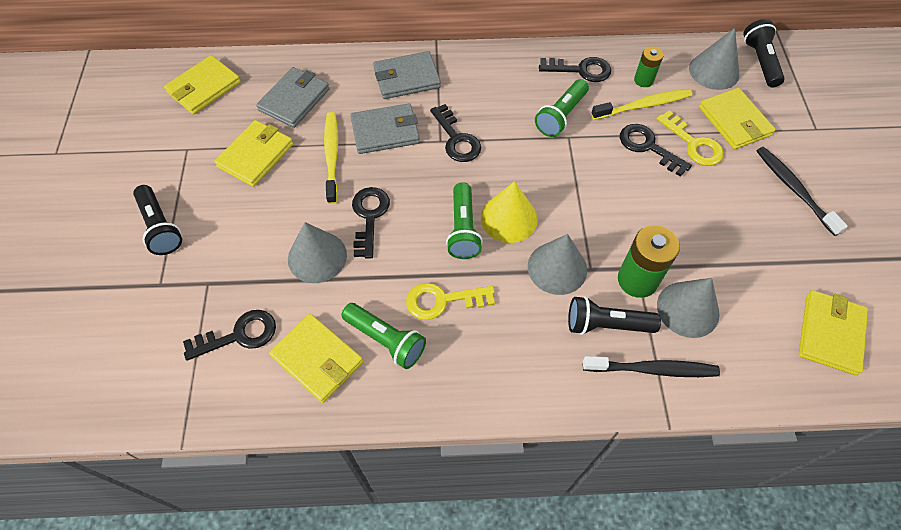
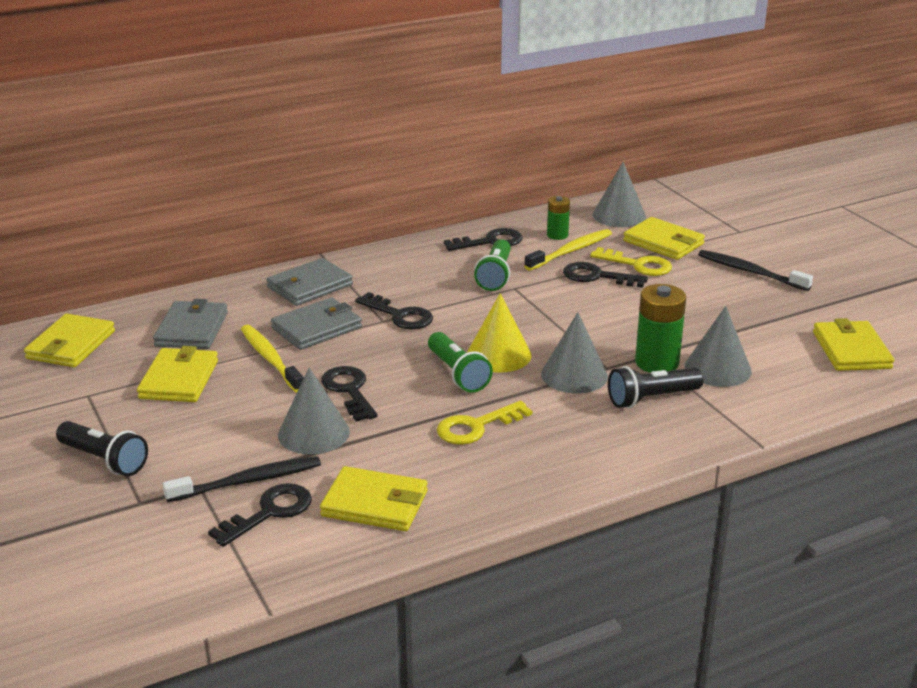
camera: 25 degrees left, 30 degrees down
green flashlight [341,303,426,369] -> none
black toothbrush [583,356,720,377] -> black toothbrush moved to [163,456,321,502]
black flashlight [743,19,785,87] -> none

